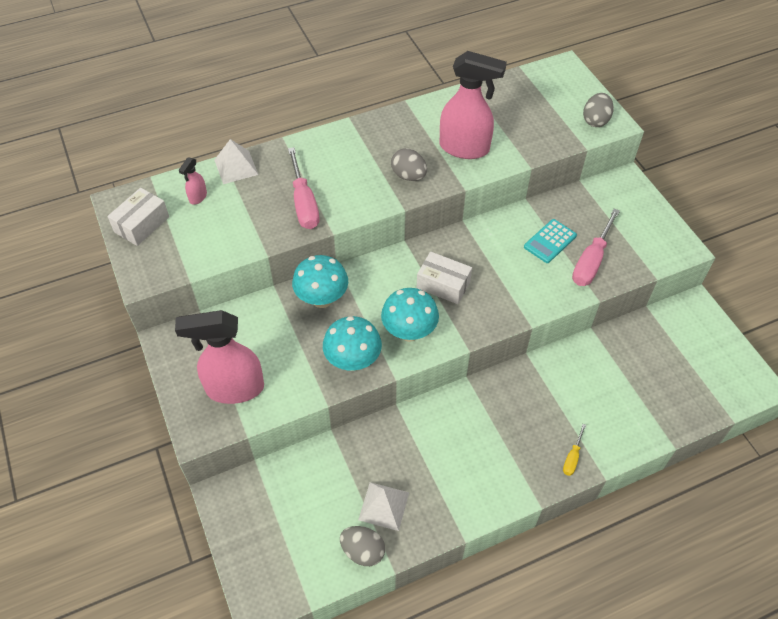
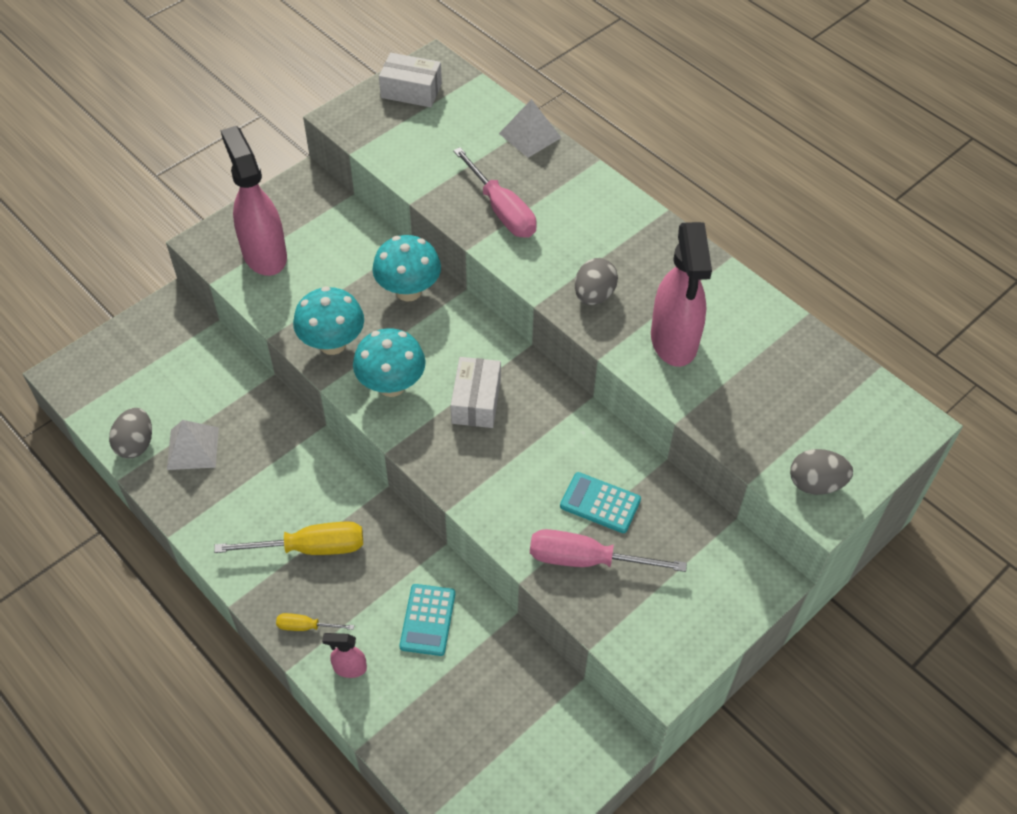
camera: 70 degrees right, 0 degrees up
pink spray bottle [179,158,207,205] -> pink spray bottle moved to [322,633,367,678]
pink screwdriver [288,147,320,229] -> pink screwdriver turned 90 degrees counterclockwise [453,147,537,237]
none -> yellow screwdriver [214,521,363,555]
none -> turquoise calculator [399,584,455,656]

